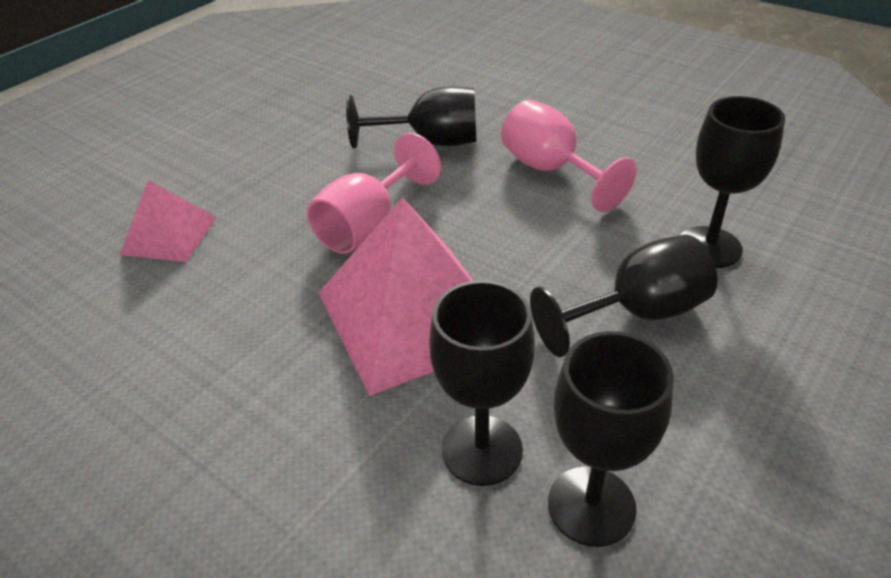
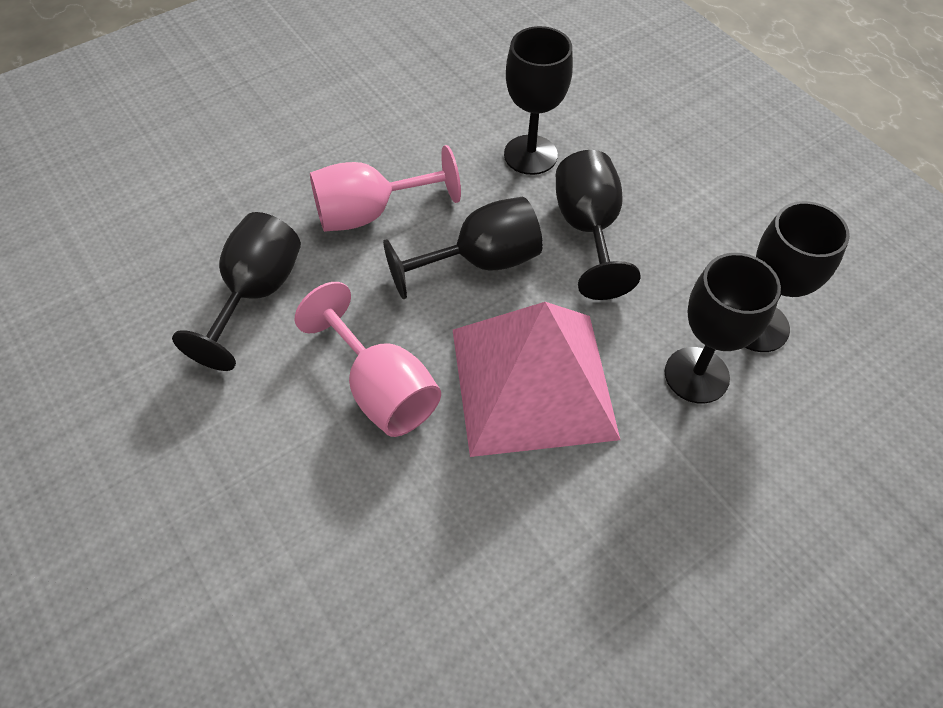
camera: 75 degrees left, 15 degrees up
pink pyramid [120,180,217,262] -> none
none -> black goblet [383,197,543,299]

